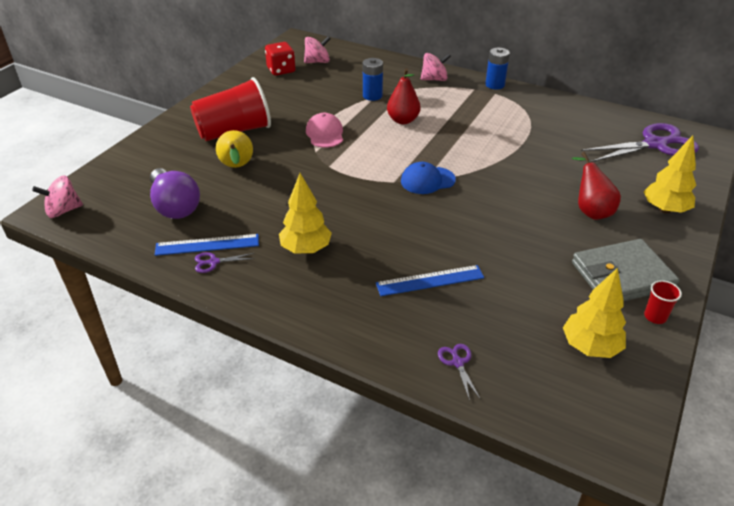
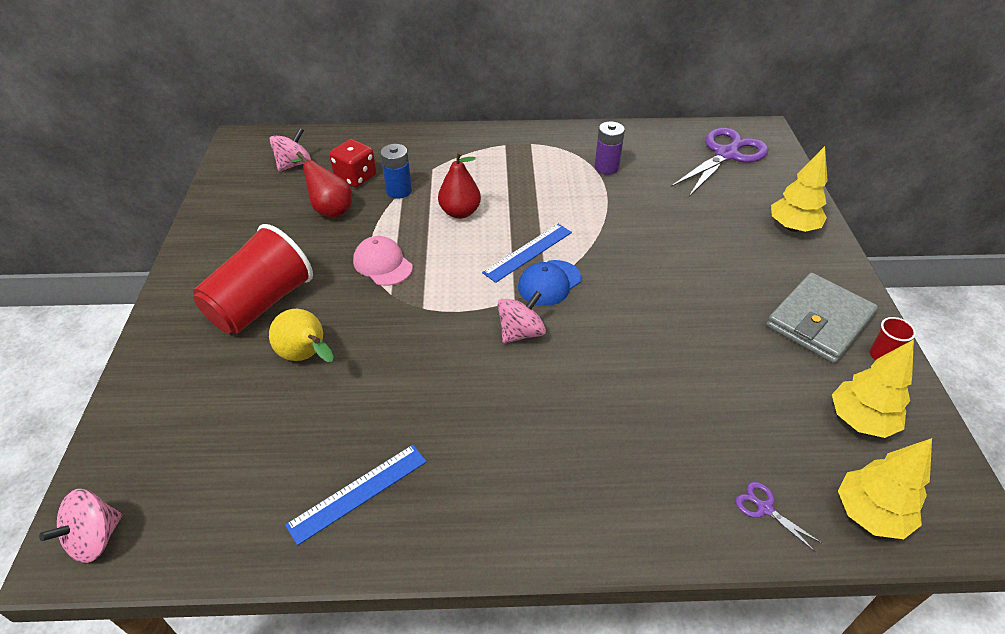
camera: 30 degrees left, 5 degrees up
purple light bulb [150,168,200,219] -> none
purple scissors [195,252,255,273] -> none
red dice [265,42,295,76] -> red dice moved to [329,139,376,187]
yellow tree [279,173,332,254] -> yellow tree moved to [838,438,932,539]
blue ruler [376,265,484,296] -> blue ruler moved to [482,224,572,283]
pink spinning top [421,53,451,81] -> pink spinning top moved to [498,291,546,344]
blue battery [485,48,510,89] -> none
red pear [572,152,621,220] -> red pear moved to [290,152,352,218]
none -> purple battery [594,121,625,175]

